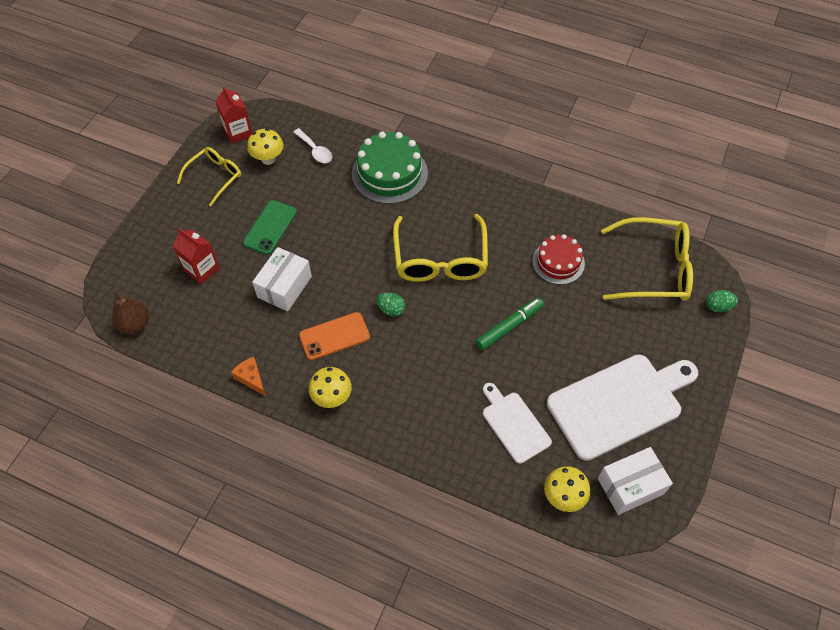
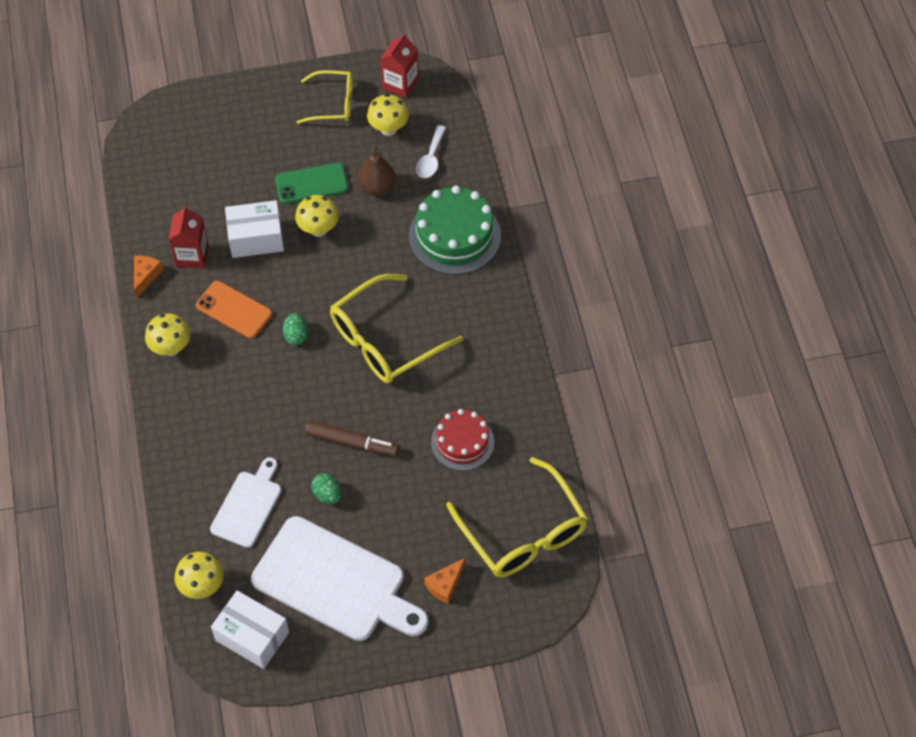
camera: 55 degrees right, 0 degrees up
brown pear [112,290,149,334] -> brown pear moved to [358,145,396,196]
red carton [173,228,220,284] -> red carton moved to [168,205,209,268]
green marker [476,297,544,350] -> brown marker [306,421,399,456]
green egg [706,290,738,313] -> green egg moved to [311,473,341,504]
none -> yellow mushroom [295,195,339,237]
none -> orange cheese [424,558,465,604]

